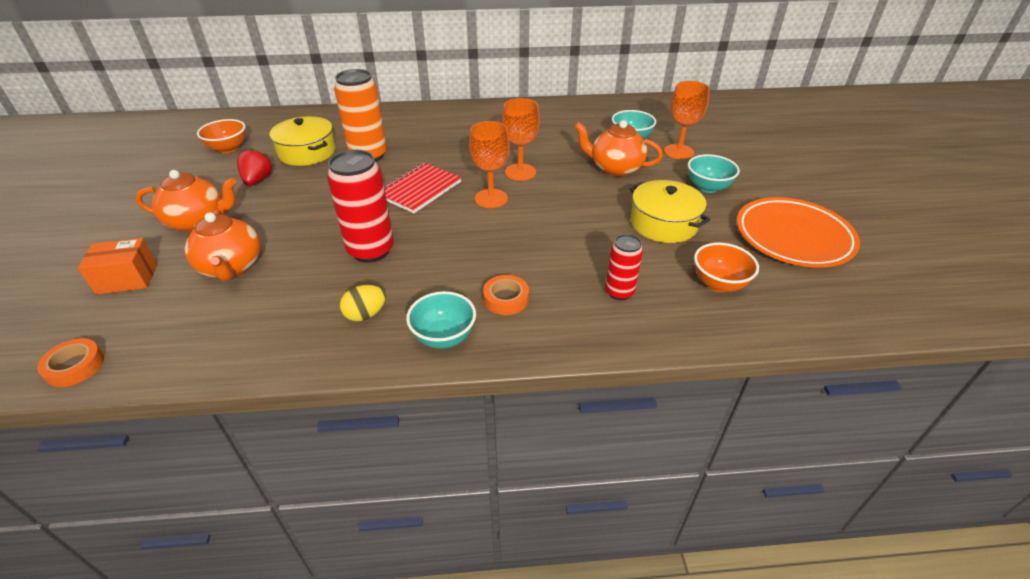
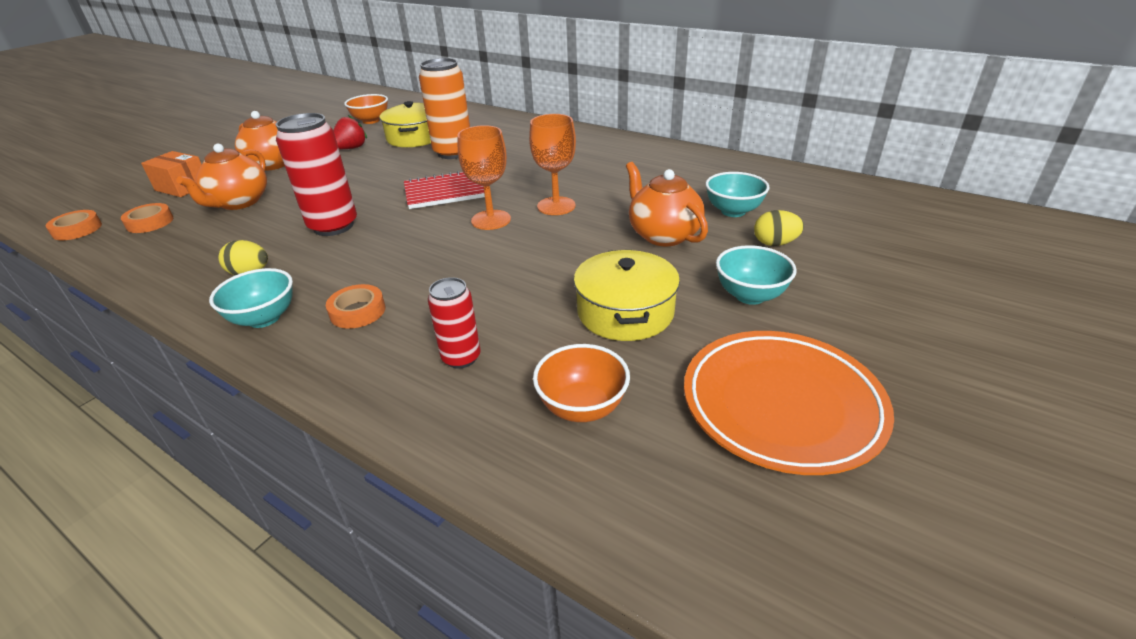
camera: 40 degrees right, 5 degrees down
orange goblet [664,81,710,160] -> yellow egg [754,210,804,246]
none -> orange tape [121,203,173,233]

